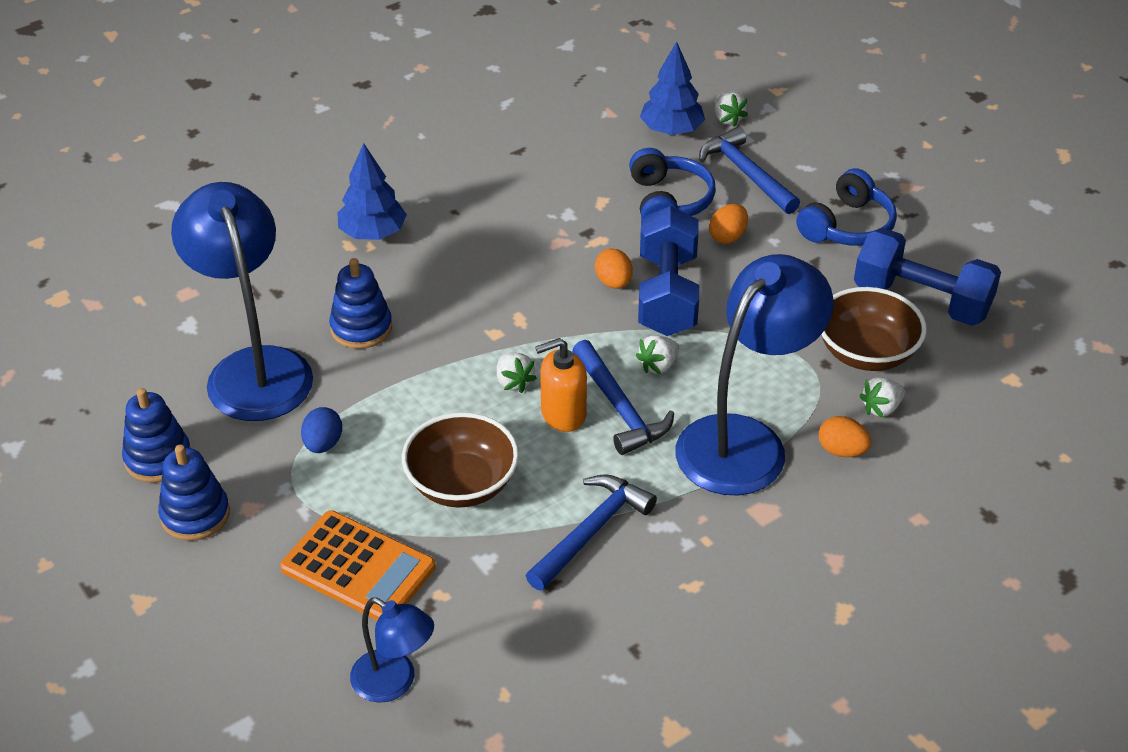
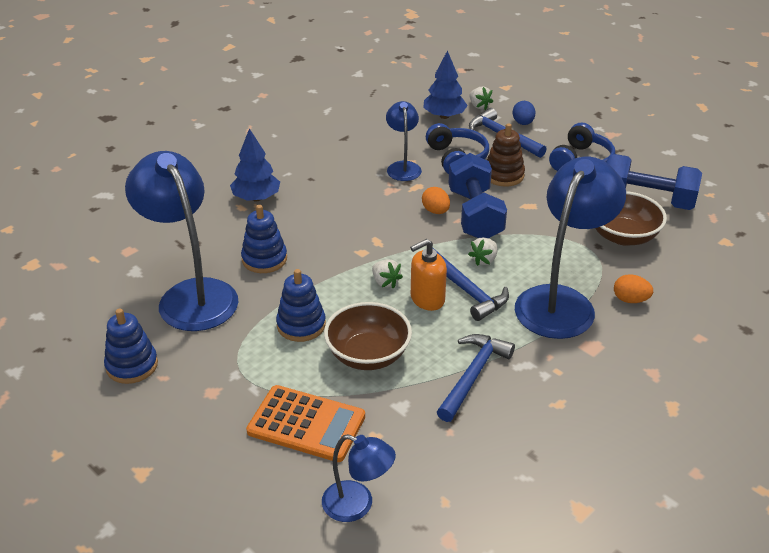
camera: 10 degrees left, 5 degrees down
blue stacking toy [158,445,230,541] -> blue stacking toy moved to [276,269,326,342]
blue egg [301,407,342,453] -> blue egg moved to [512,101,536,125]
orange egg [709,204,748,244] -> brown stacking toy [487,123,525,187]
white strawberry [859,377,905,418] -> none
none -> blue lamp [386,101,422,181]

